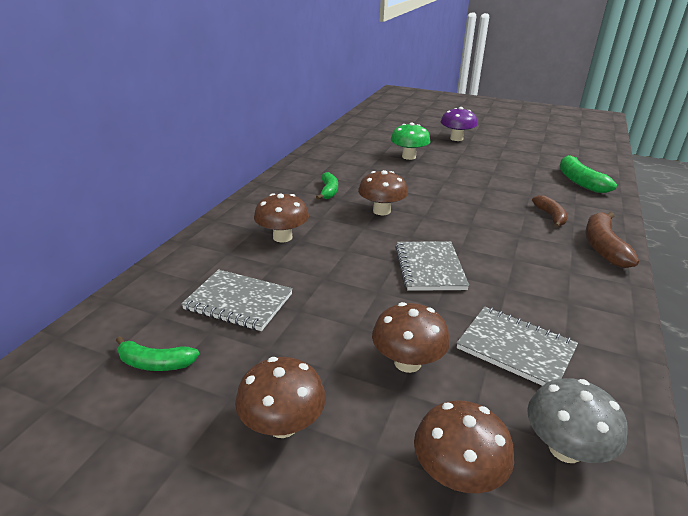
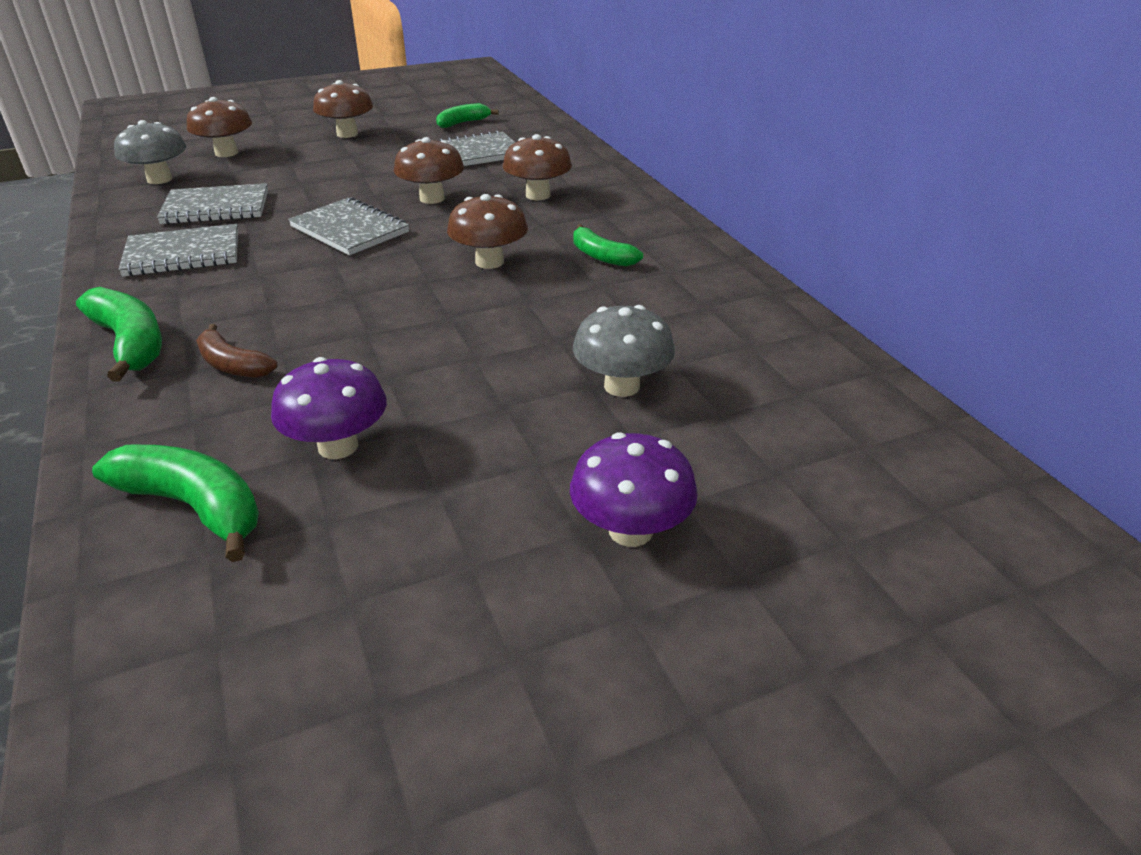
camera: 135 degrees right, 5 degrees up
brown mushroom [372,302,450,373] -> brown mushroom moved to [394,137,464,204]
green mushroom [391,122,430,160] -> grey mushroom [573,305,675,397]
brown banana [585,212,639,268] -> green banana [76,287,162,382]
none -> grey notebook [118,224,238,277]
none -> purple mushroom [271,357,387,459]

